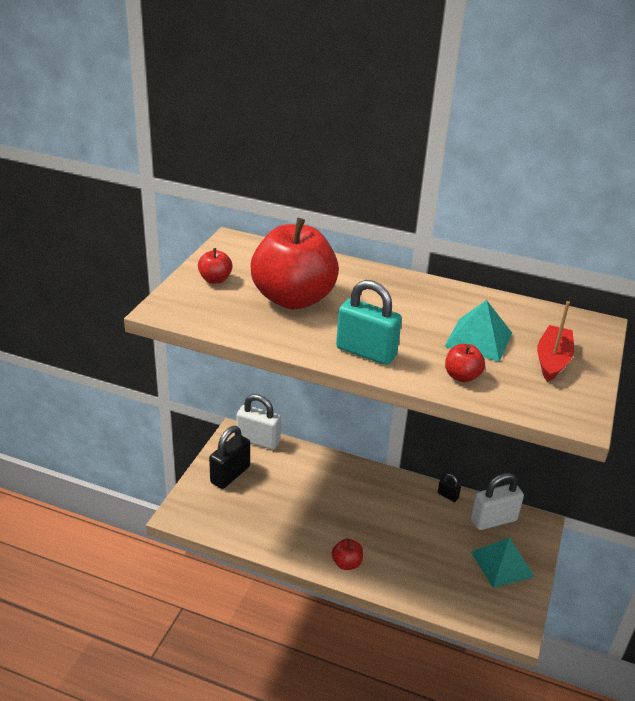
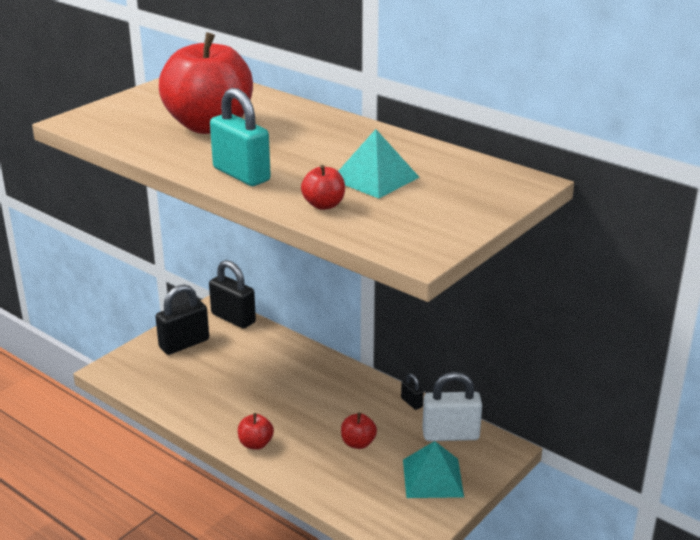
camera: 20 degrees right, 5 degrees down
red apple [198,248,233,284] -> red apple moved to [341,412,377,449]
white padlock [237,394,281,450] -> black padlock [209,260,256,329]
red boat [537,301,574,382] -> none

